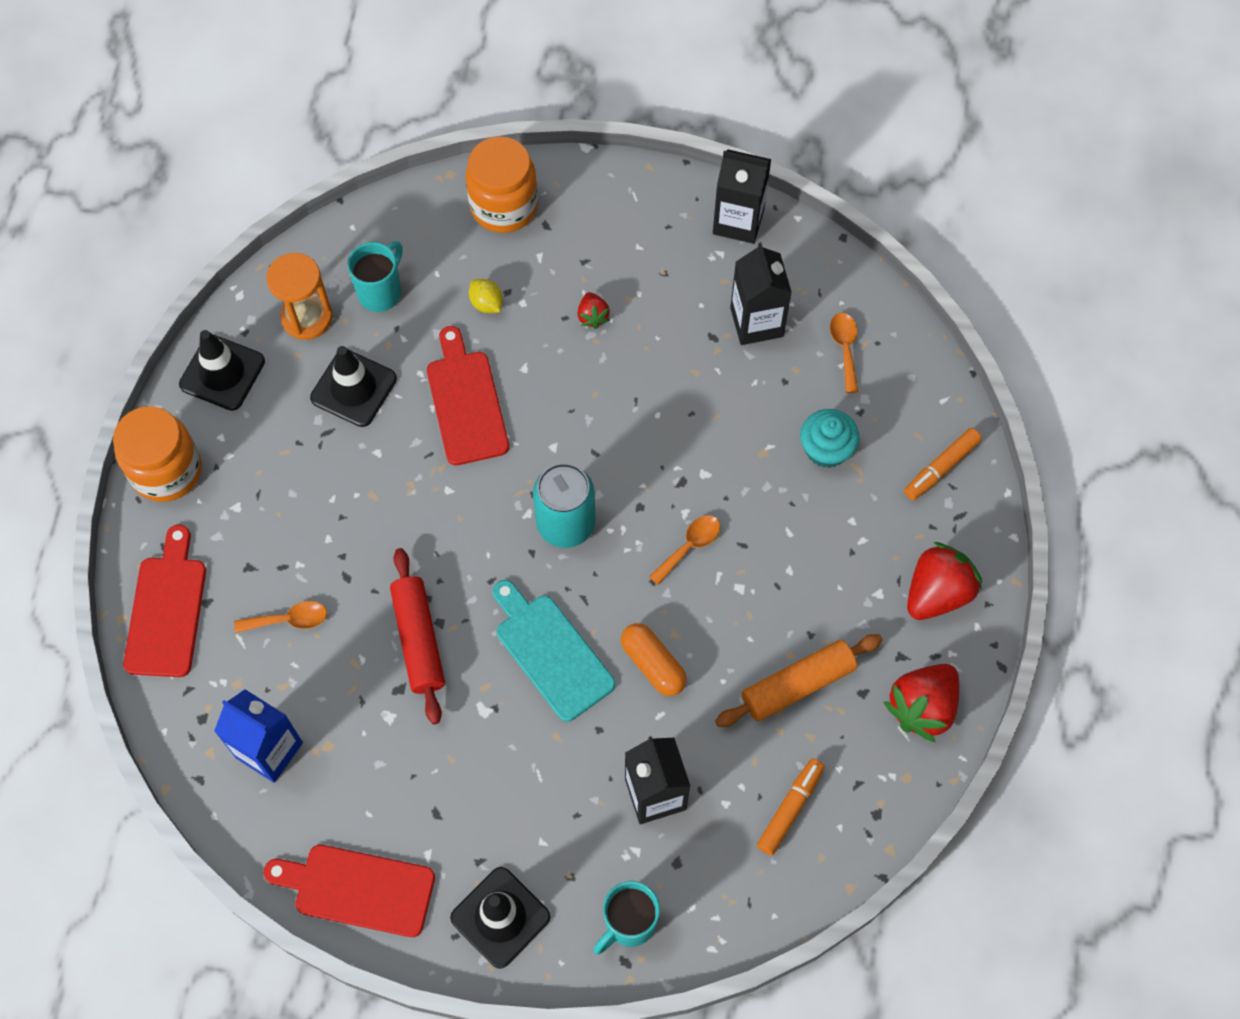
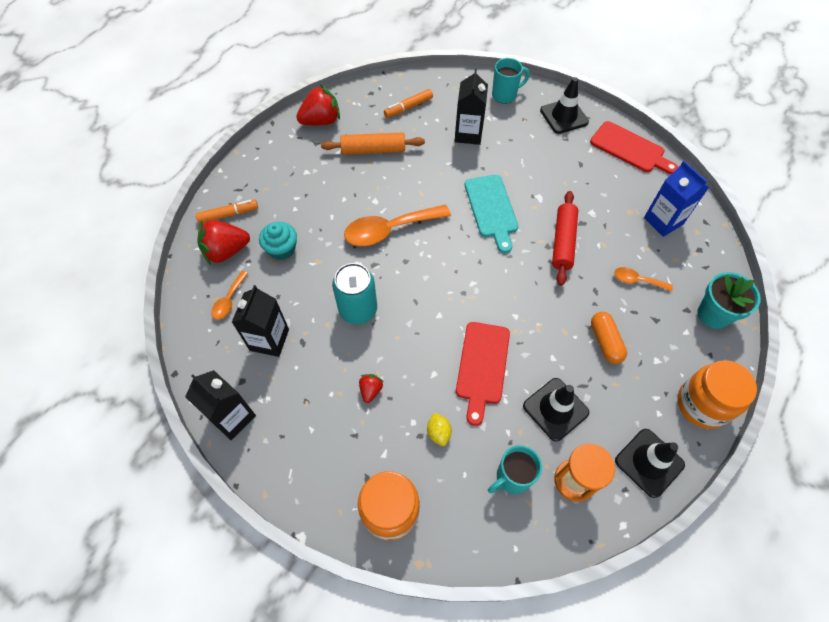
camera: 155 degrees left, 5 degrees down
red cutting board [123,525,206,677] -> turquoise flower pot [697,272,761,329]
turquoise can [533,463,595,548] -> turquoise can moved to [332,263,377,324]
orange capsule [621,623,687,696] -> orange capsule moved to [591,312,627,364]
orange spoon [649,515,720,585] -> orange spoon [344,205,451,246], size x1.97
red strawberry [907,542,982,620] -> red strawberry moved to [197,220,250,265]

